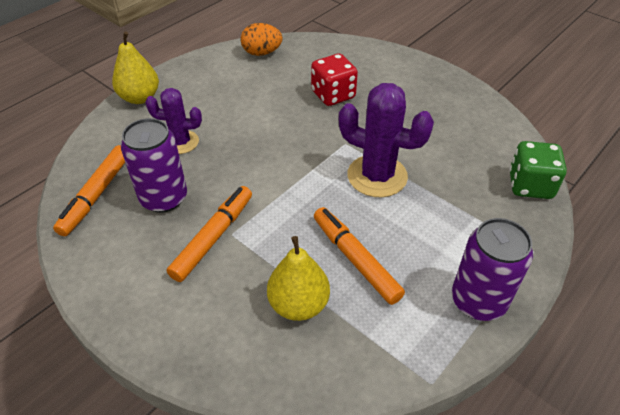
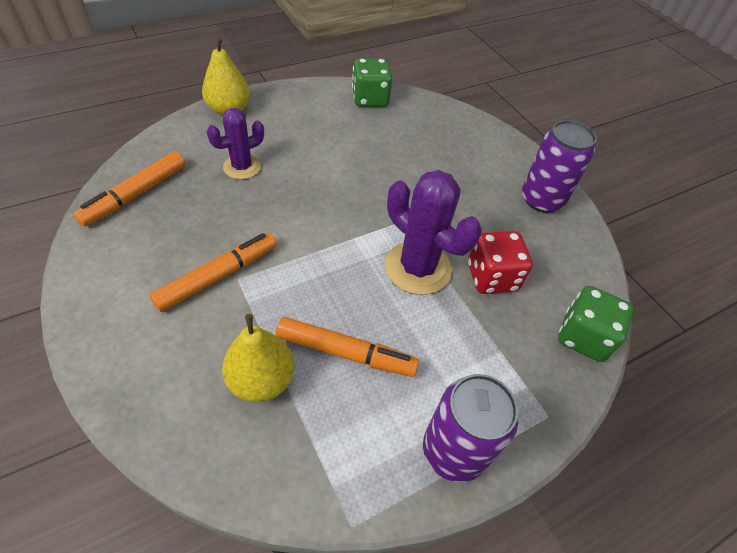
camera: 15 degrees right, 5 degrees up
purple can [121,118,187,213] -> purple can moved to [522,120,597,213]
purple cactus [145,88,202,154] -> purple cactus turned 60 degrees counterclockwise [207,108,264,179]
orange egg [241,23,283,56] -> green dice [352,58,392,107]
red dice [311,54,358,106] -> red dice moved to [468,231,533,294]
orange marker [314,207,405,305] -> orange marker turned 120 degrees clockwise [276,317,419,377]

